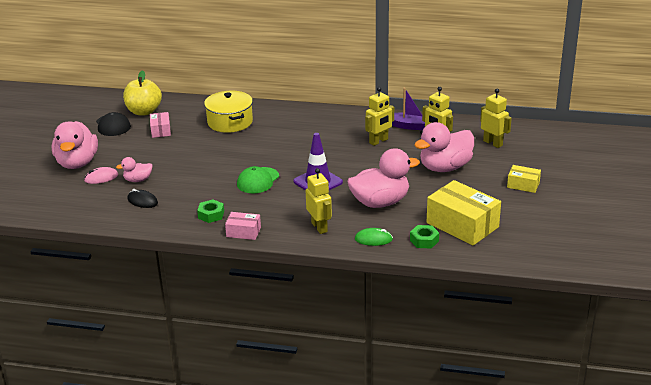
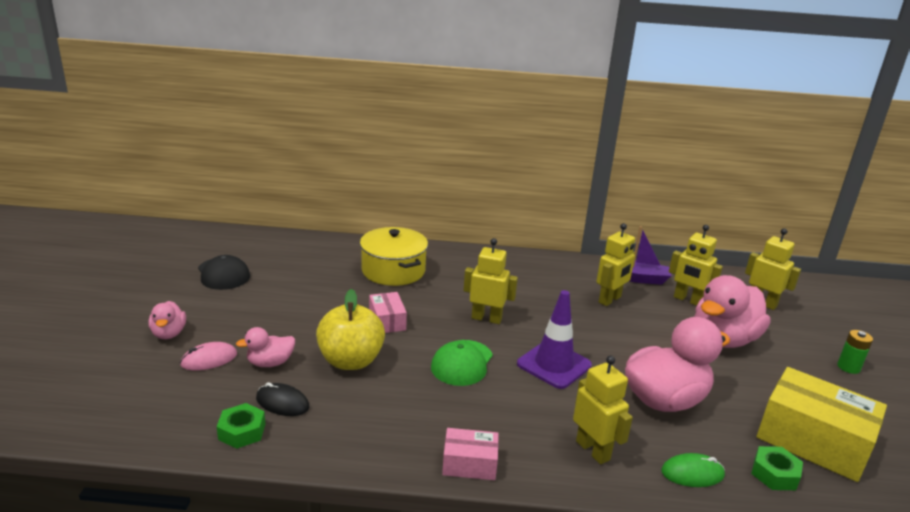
camera: 10 degrees left, 5 degrees down
pink duck [52,121,98,169] -> pink duck [148,301,186,339], size x0.50
yellow apple [123,70,162,115] -> yellow apple moved to [316,289,385,370]
pink box [150,112,171,138] -> pink box moved to [369,292,407,333]
green nut [197,199,224,223] -> green nut moved to [217,403,265,449]
yellow box [507,165,541,193] -> green battery [837,330,873,374]
none -> yellow robot [464,238,518,324]

